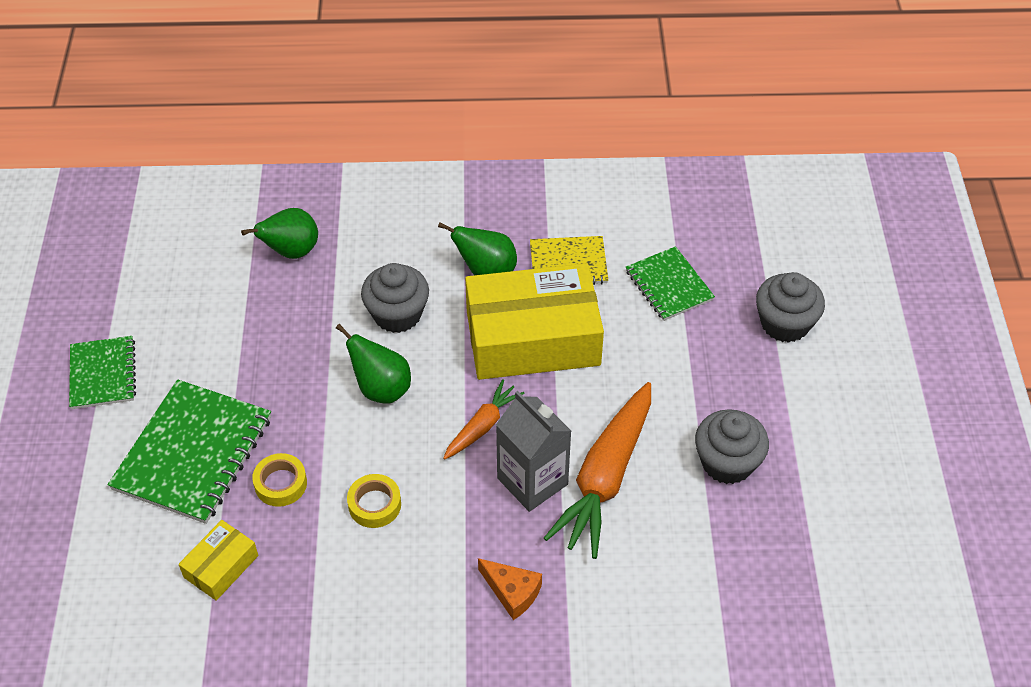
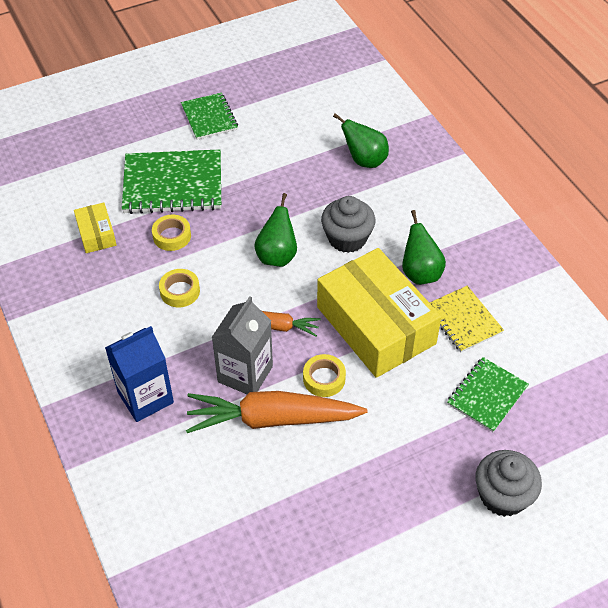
camera: 65 degrees right, 0 degrees up
green notebook [69,336,136,409] -> green notebook turned 75 degrees counterclockwise [181,93,238,140]
yellow box [179,520,258,601] -> yellow box turned 60 degrees clockwise [74,203,116,253]
orange cheese [478,558,542,620] -> blue carton [105,326,174,422]
grey cupcake [695,409,769,484] -> none
none -> yellow tape [303,354,346,397]

